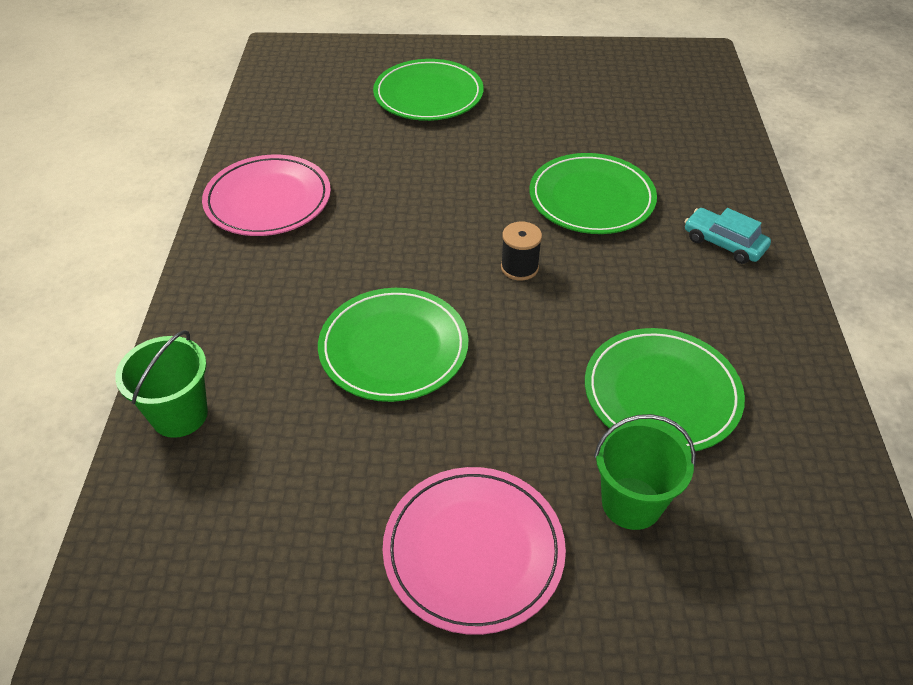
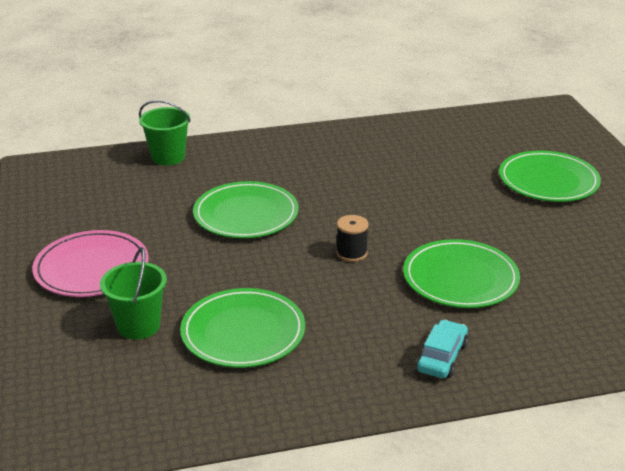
camera: 75 degrees right, 15 degrees down
pink plate [202,155,331,236] -> none

